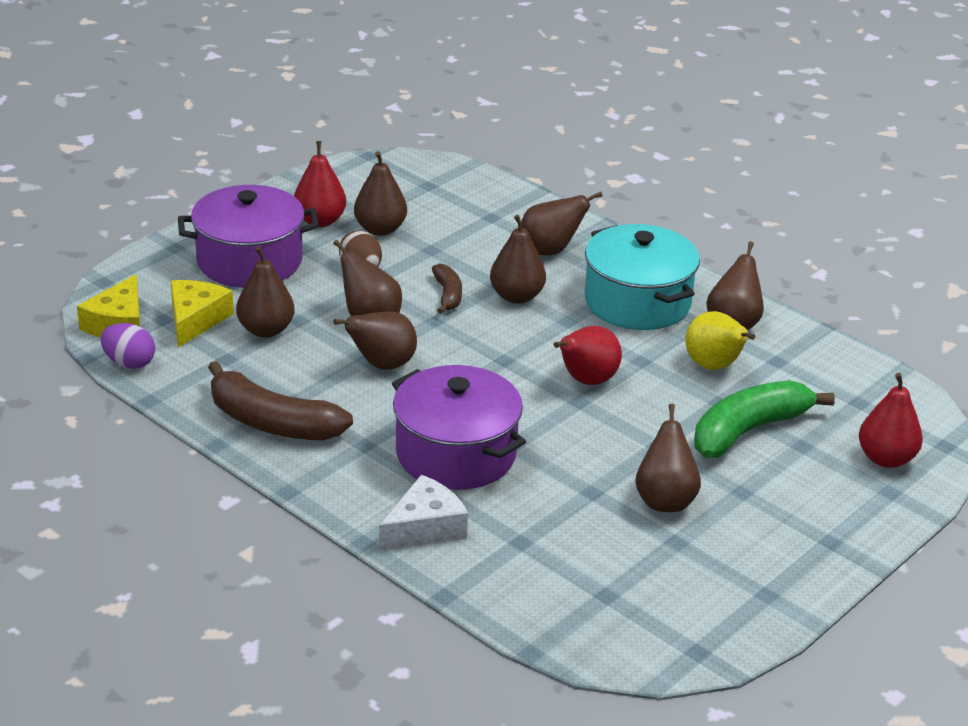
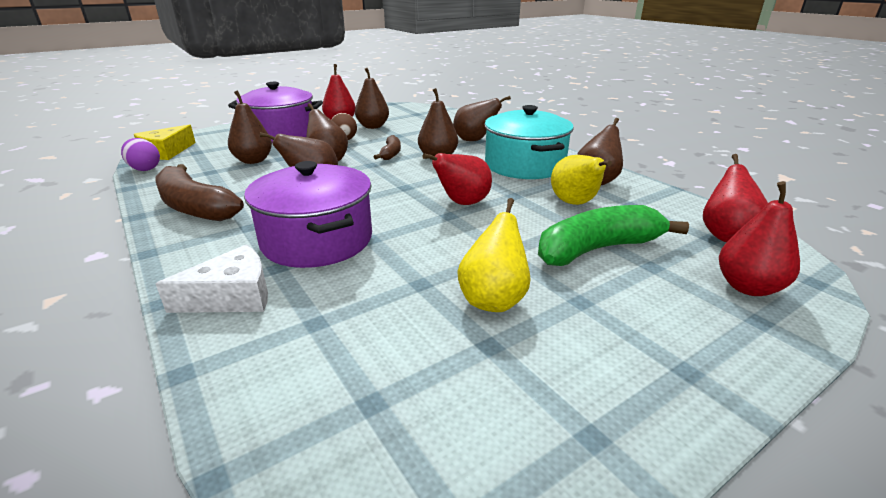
camera: 15 degrees right, 5 degrees down
yellow cheese [171,280,234,347] -> none
brown pear [635,404,701,512] -> yellow pear [457,198,531,312]
none -> red pear [703,154,768,242]

